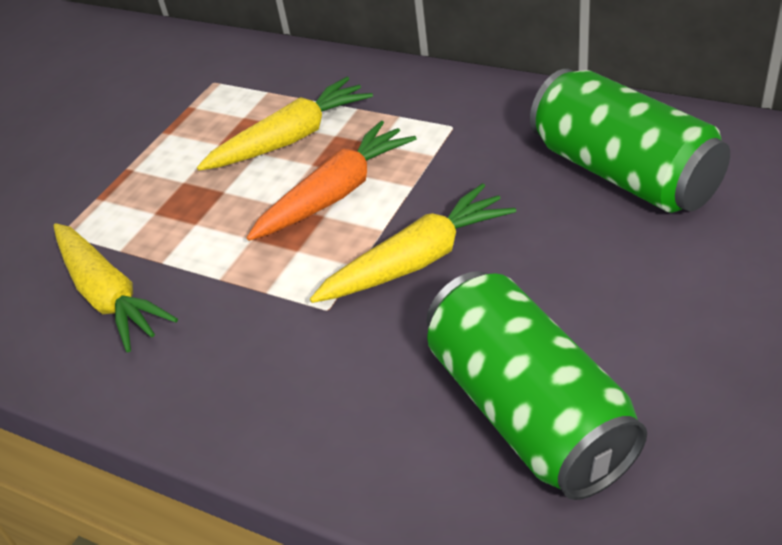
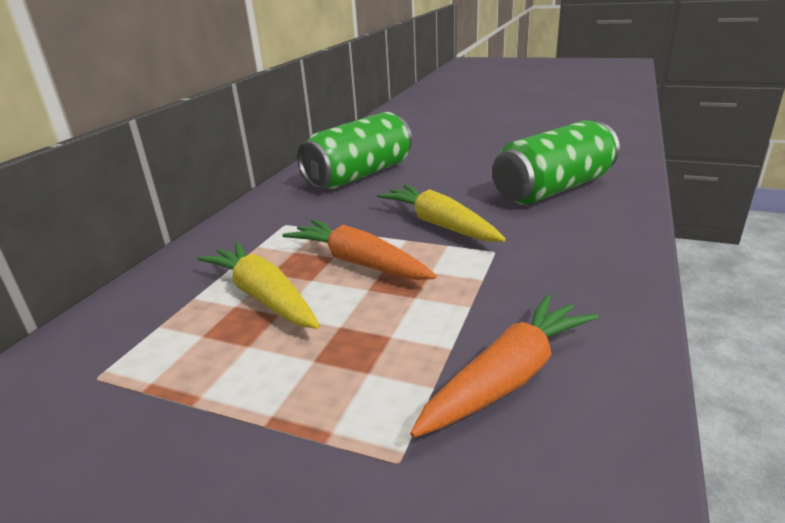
camera: 100 degrees left, 15 degrees down
yellow carrot [54,223,178,352] -> orange carrot [410,295,598,438]

